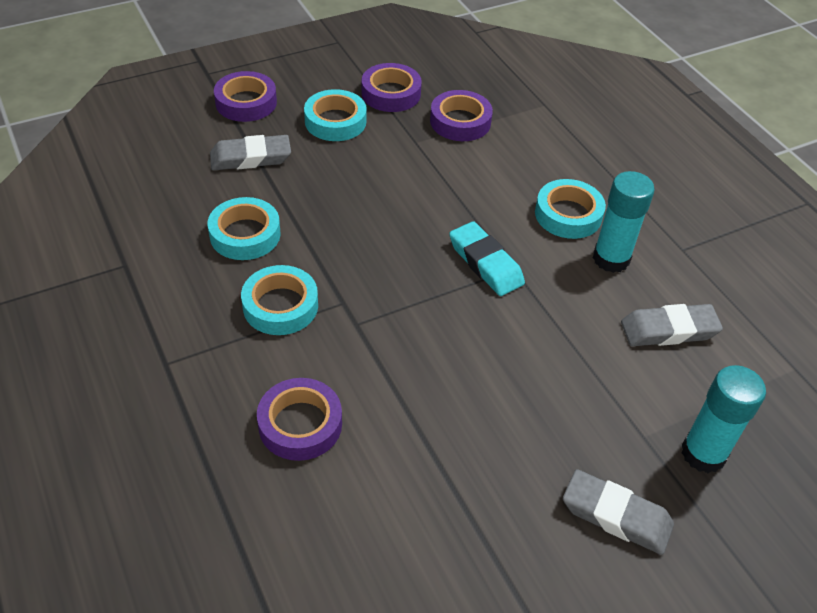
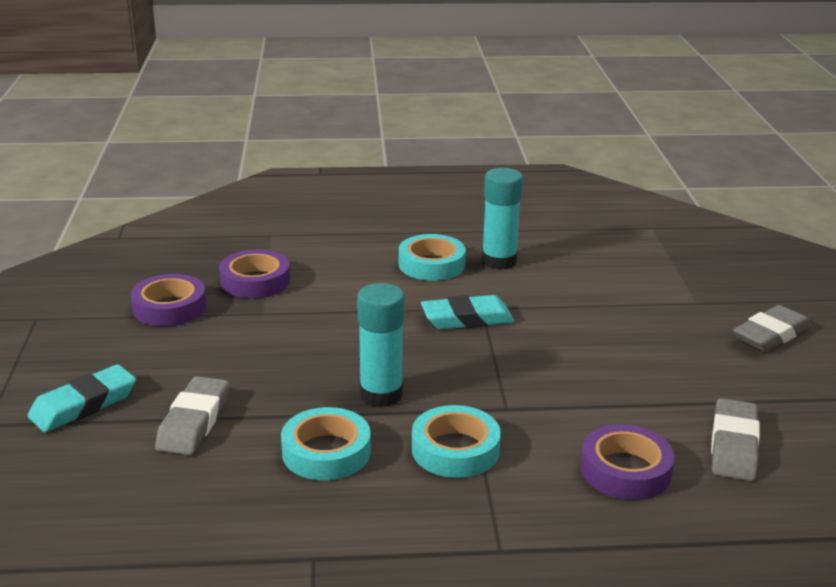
camera: 65 degrees left, 20 degrees down
purple tape [214,71,277,122] -> turquoise eraser [28,364,136,432]
turquoise tape [304,89,367,141] -> none
grey eraser [621,304,723,346] -> grey eraser moved to [711,398,760,481]
turquoise glue stick [682,365,766,473] -> turquoise glue stick moved to [357,283,405,407]

